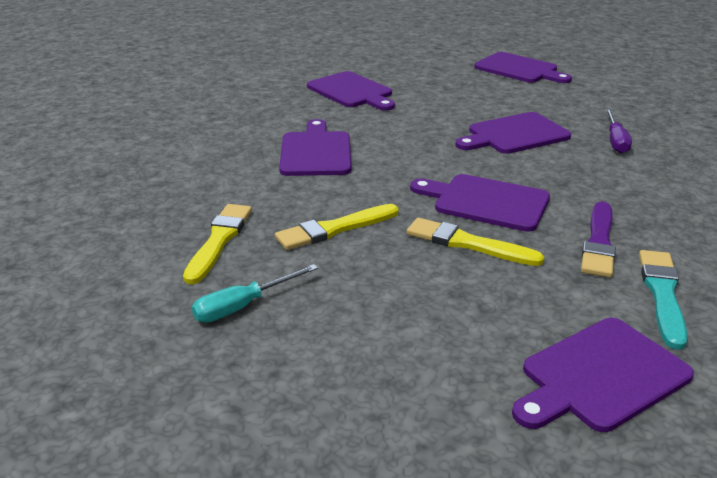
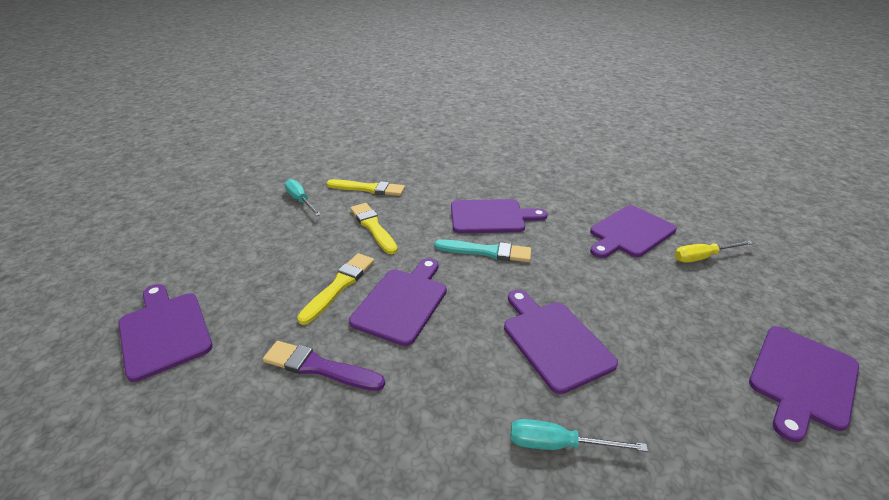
camera: 90 degrees right, 5 degrees up
purple screwdriver [606,109,632,154] -> turquoise screwdriver [511,419,648,452]
turquoise brush [639,250,688,350] -> turquoise brush moved to [434,239,531,262]
none -> yellow screwdriver [675,240,754,263]

